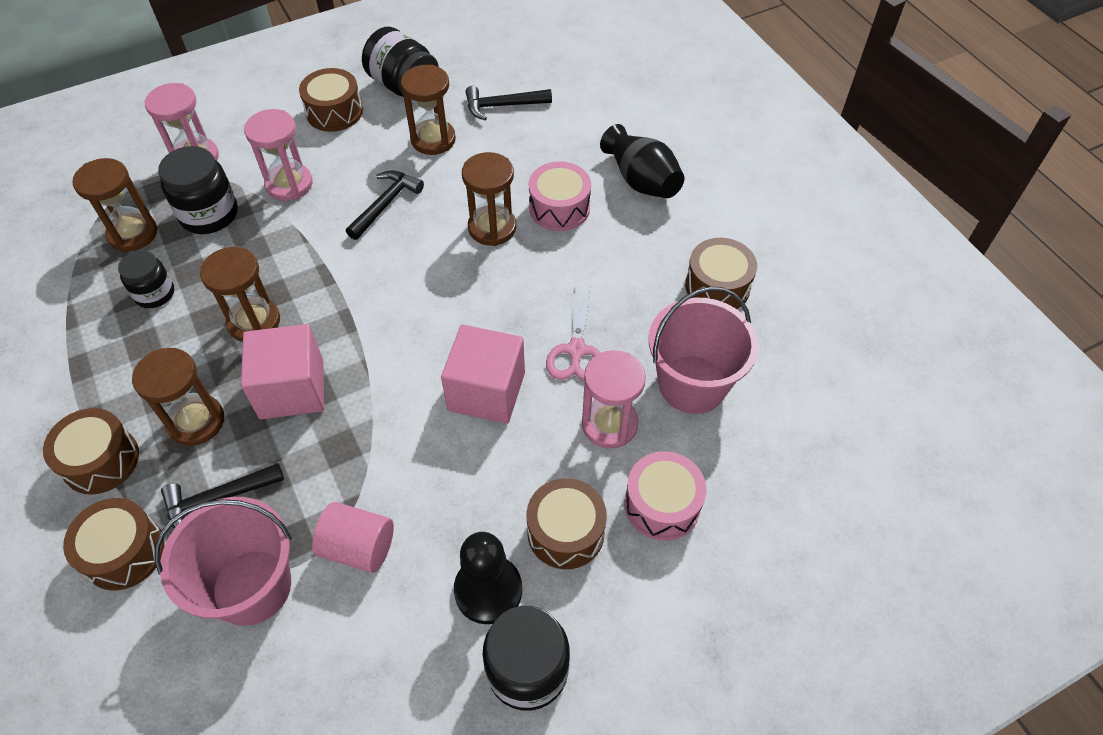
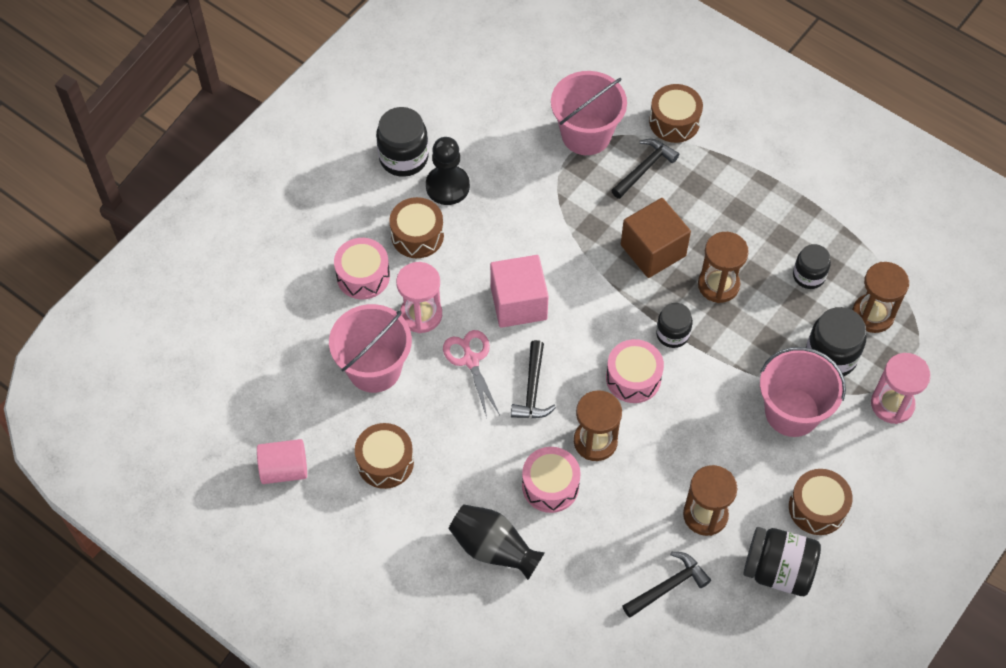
camera: 155 degrees right, 5 degrees up
brown drum [43,408,139,495] -> none
brown hourglass [132,348,224,446] -> none
pink cube [241,324,324,419] -> brown cube [621,198,691,278]
pink hourglass [244,109,313,201] -> pink bucket [760,347,846,437]
pink cylinder [312,502,394,573] -> pink cylinder moved to [257,439,307,484]
black hammer [346,170,424,240] -> black hammer moved to [511,340,556,418]
none -> pink drum [606,339,664,403]
none -> black jar [656,303,693,348]

